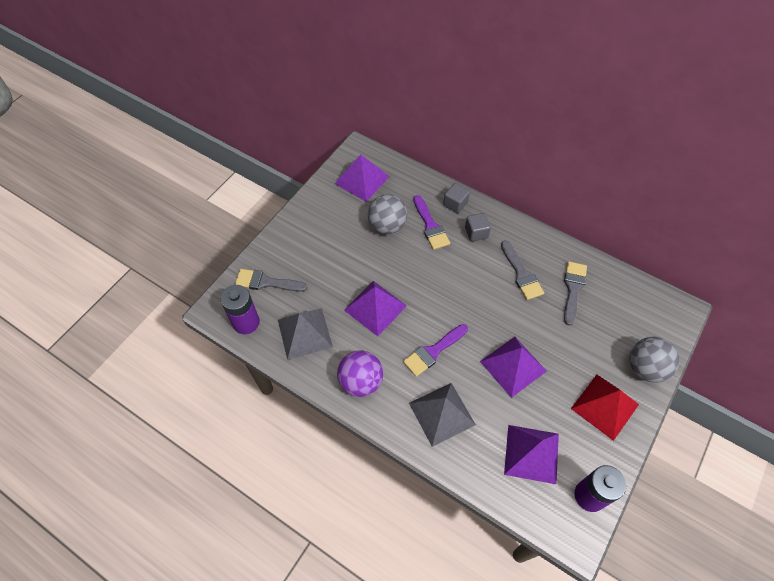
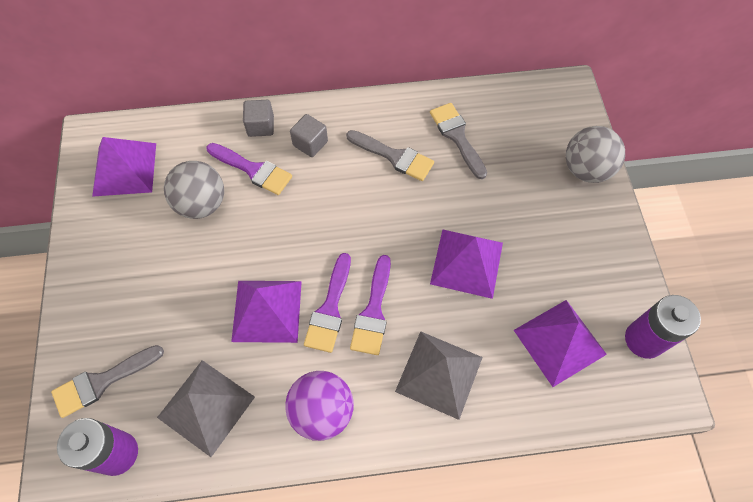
camera: 40 degrees left, 5 degrees up
red pyramid [571,375,639,441] -> none
none -> purple brush [304,253,351,353]

